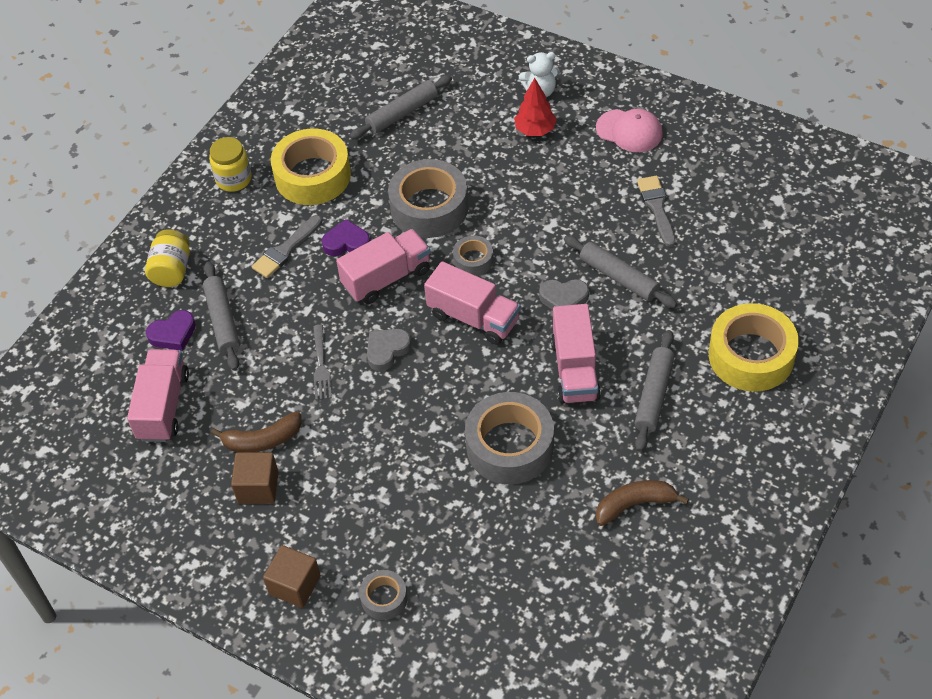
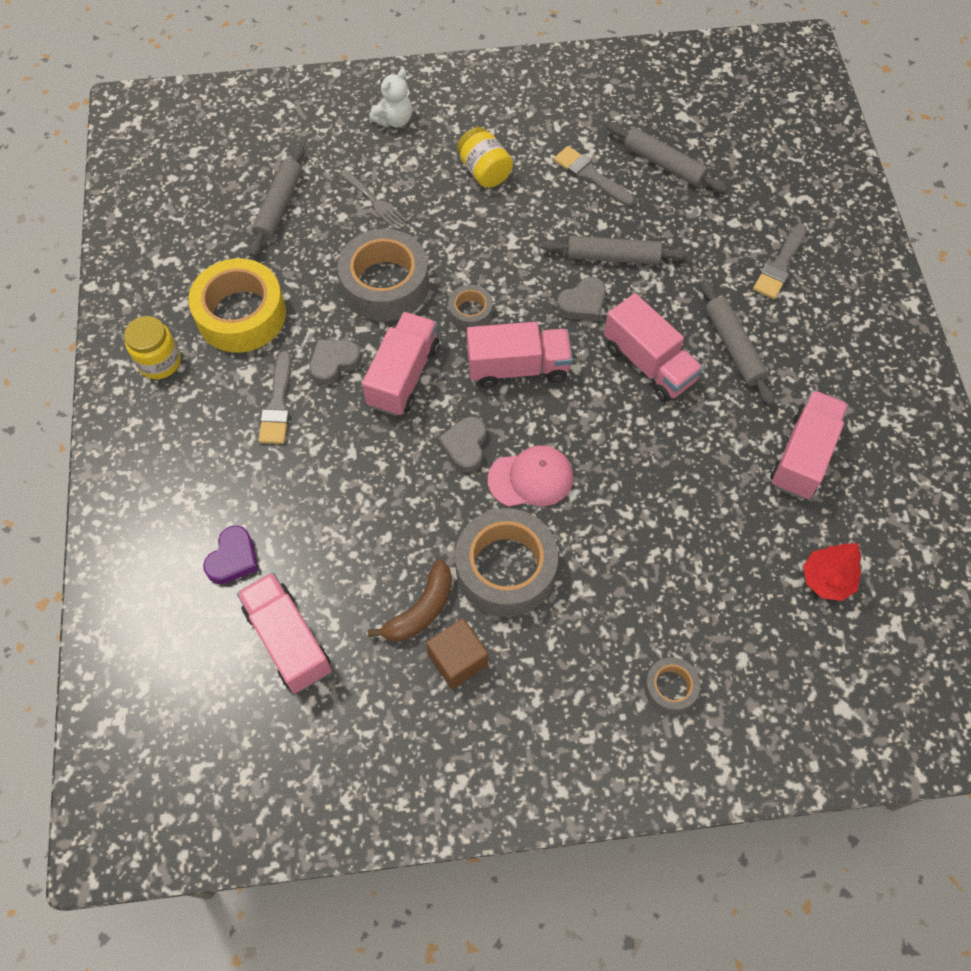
camera: 40 degrees left, 10 degrees up
yellow jar [145,229,190,287] -> yellow jar moved to [457,127,513,188]
grey rolling pin [203,262,240,371] -> grey rolling pin moved to [607,123,728,193]
brown cube [263,545,321,608] -> none
grey fork [313,325,332,400] -> grey fork moved to [340,170,408,230]
purple heart [322,219,370,256] -> grey heart [309,339,361,385]
grey tape [465,392,554,484] -> grey tape moved to [455,508,558,617]
red tree [514,78,557,136] -> red tree moved to [803,543,861,601]
pink cap [596,109,662,152] -> pink cap moved to [488,445,573,507]
brown banana [596,480,689,526] -> pink truck [770,390,848,499]
yellow tape [709,303,799,392] -> grey brush [753,224,807,299]

